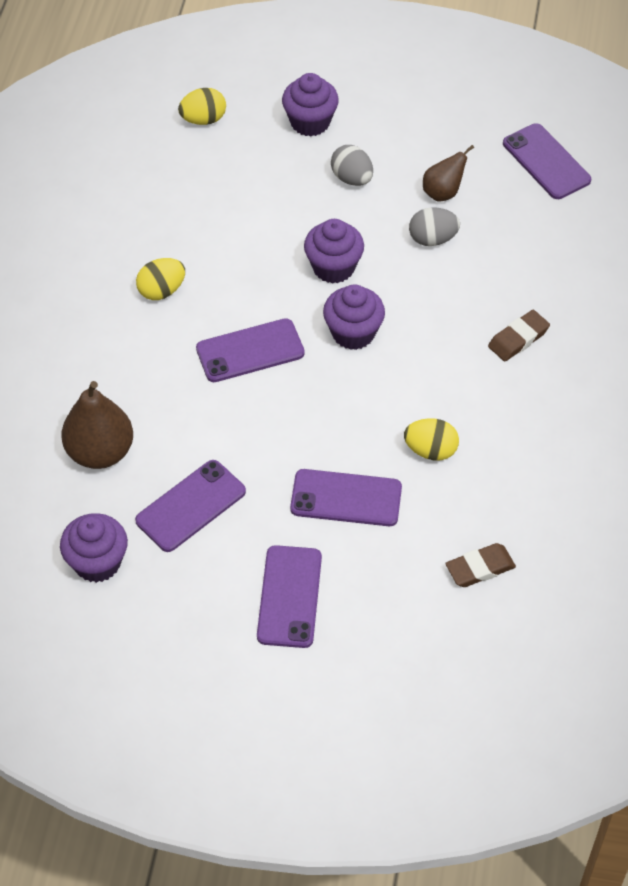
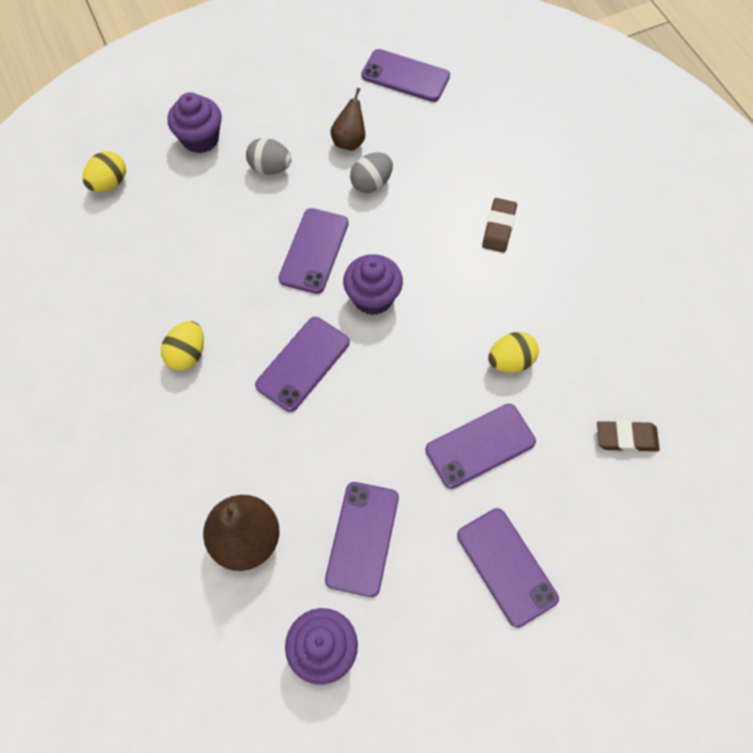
camera: 35 degrees left, 10 degrees up
purple cupcake [304,219,364,284] -> purple phone [279,208,349,294]
brown eraser [445,543,516,587] -> brown eraser turned 60 degrees clockwise [597,420,660,452]

